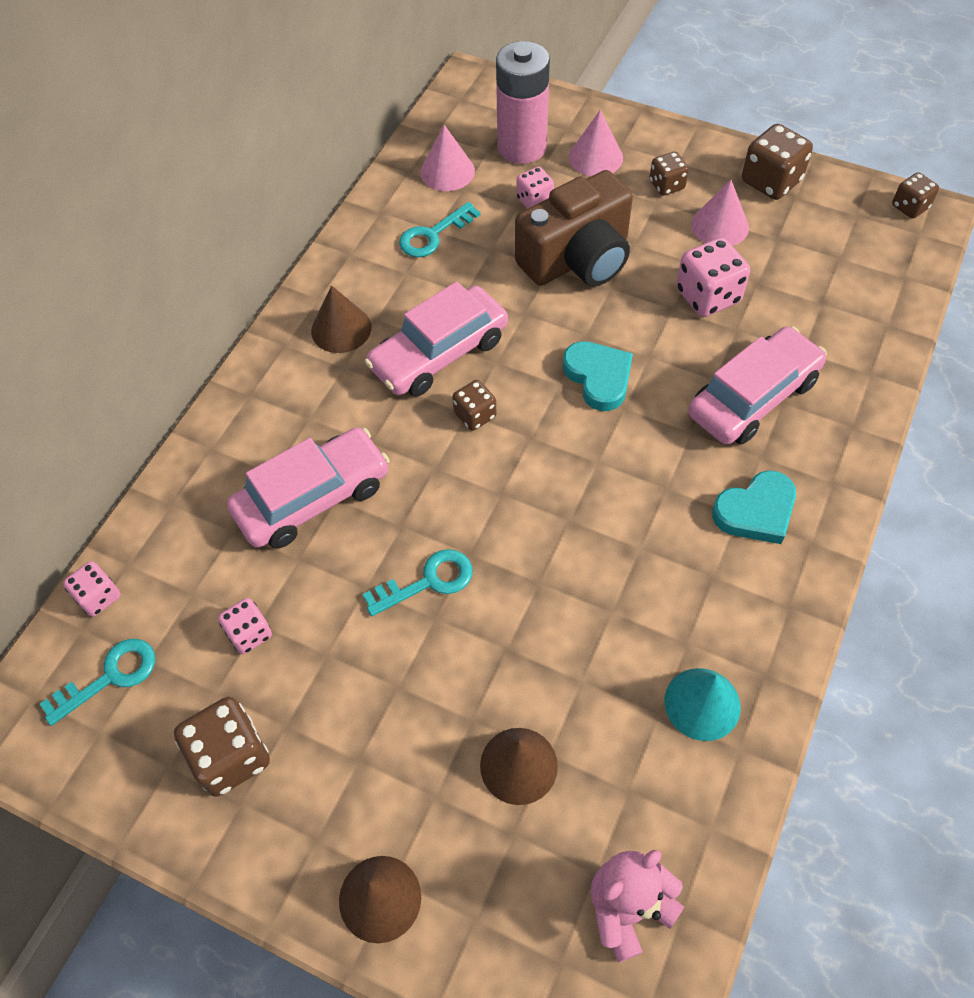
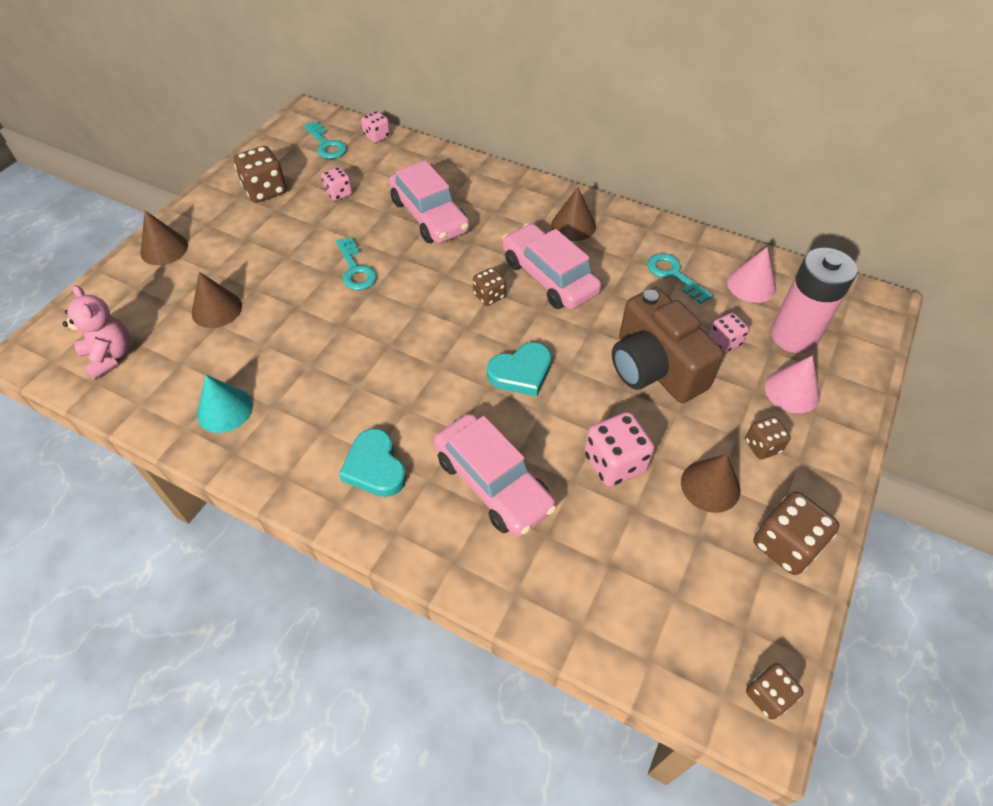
camera: 90 degrees right, 5 degrees down
pink cone [691,180,749,246] -> brown cone [681,454,740,513]

